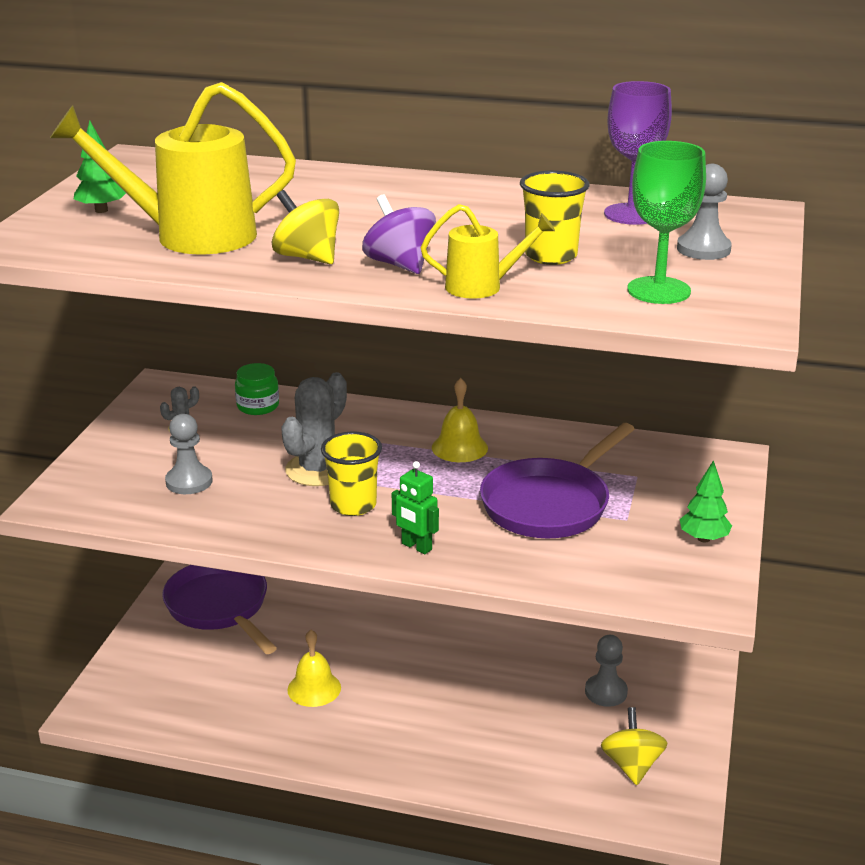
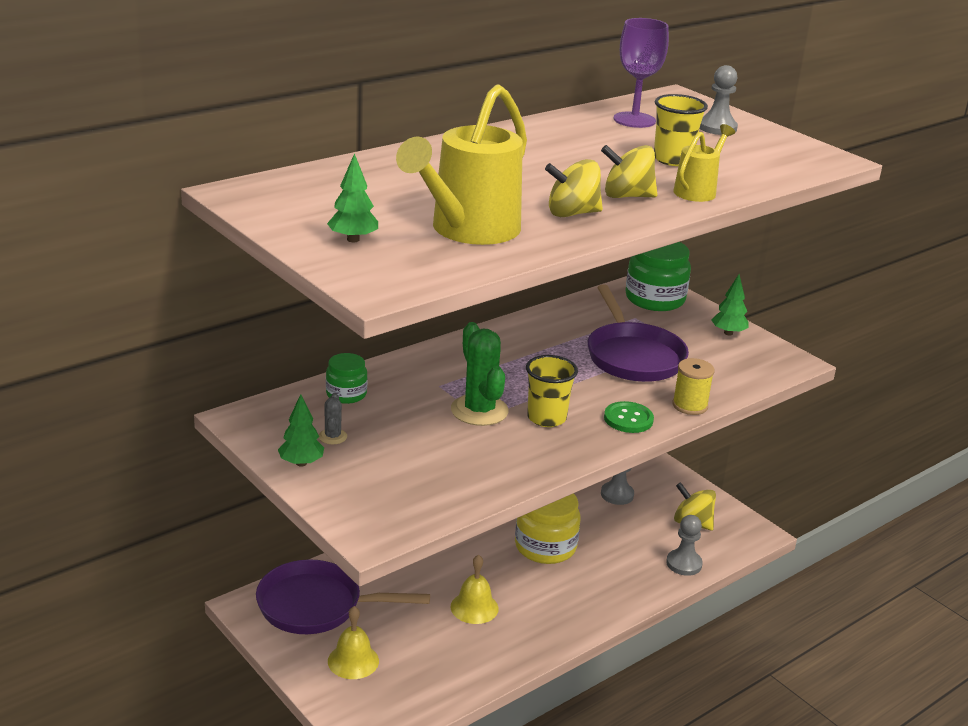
camera: 55 degrees left, 0 degrees up
grey pawn [165,414,213,494] -> grey pawn moved to [666,515,703,576]
grey cactus [281,372,347,486] -> green cactus [451,322,509,426]
purple spinning top [362,195,436,274] -> yellow spinning top [601,145,658,198]
green robot [392,461,439,554] -> green button [604,401,654,433]
yellow bell [432,378,488,462] -> yellow bell moved to [328,606,379,679]
green goblet [627,141,706,304] -> none
none -> green tree [278,394,324,467]
none -> yellow jar [515,493,581,564]
none -> green jar [626,242,691,311]
none -> yellow spool [672,358,714,415]

